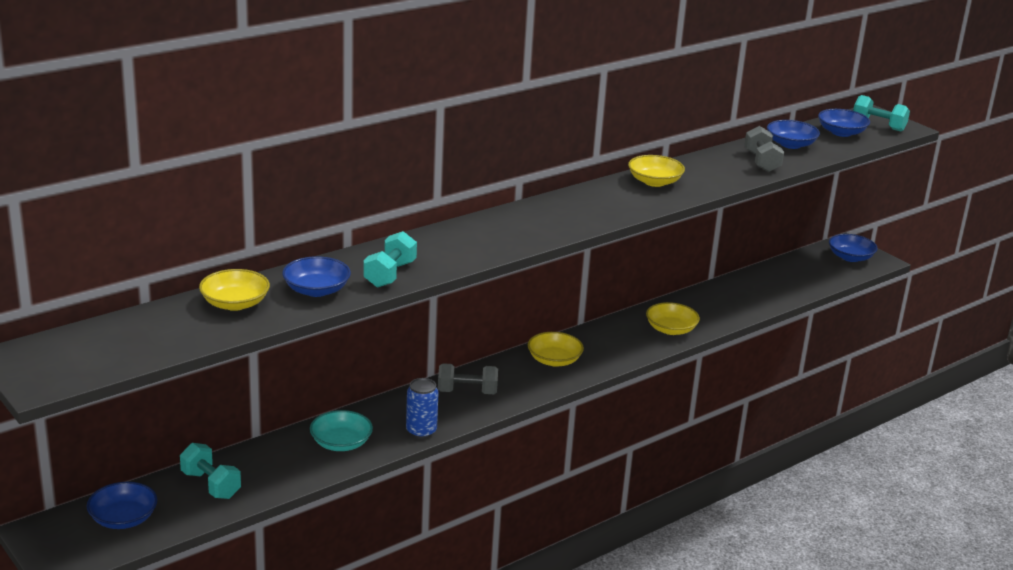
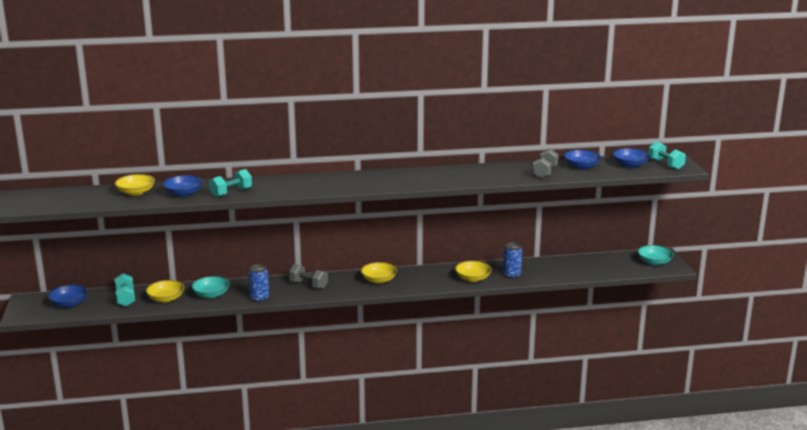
camera: 30 degrees right, 5 degrees down
yellow bowl [628,155,685,187] -> yellow bowl moved to [146,280,184,303]
blue bowl [829,234,878,262] -> turquoise bowl [638,245,674,265]
none -> blue can [503,243,522,279]

